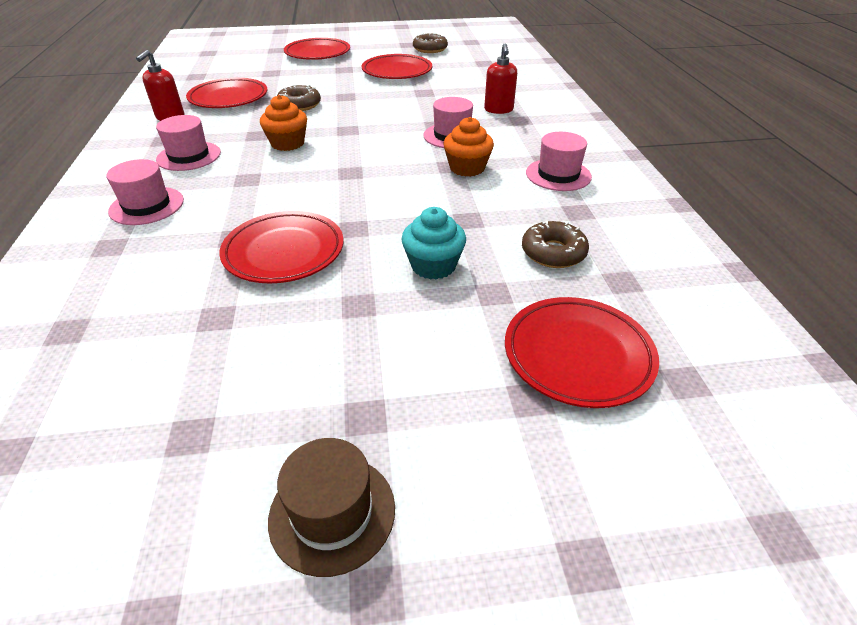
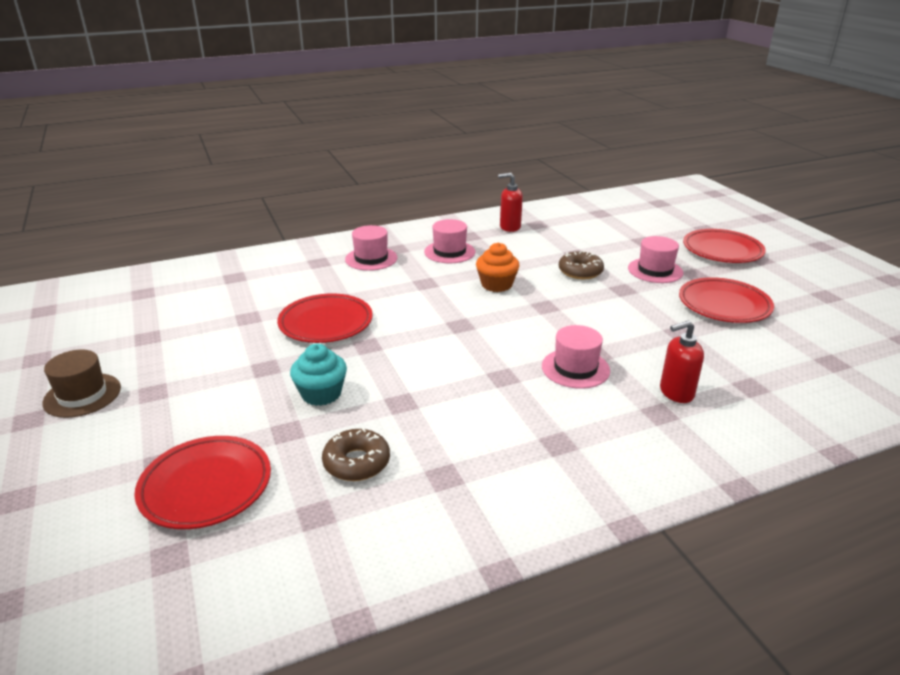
camera: 75 degrees right, 10 degrees down
red plate [186,78,267,108] -> none
brown donut [413,33,448,53] -> none
orange cupcake [444,117,494,177] -> none
pink hat [526,132,592,191] -> pink hat moved to [628,236,683,283]

